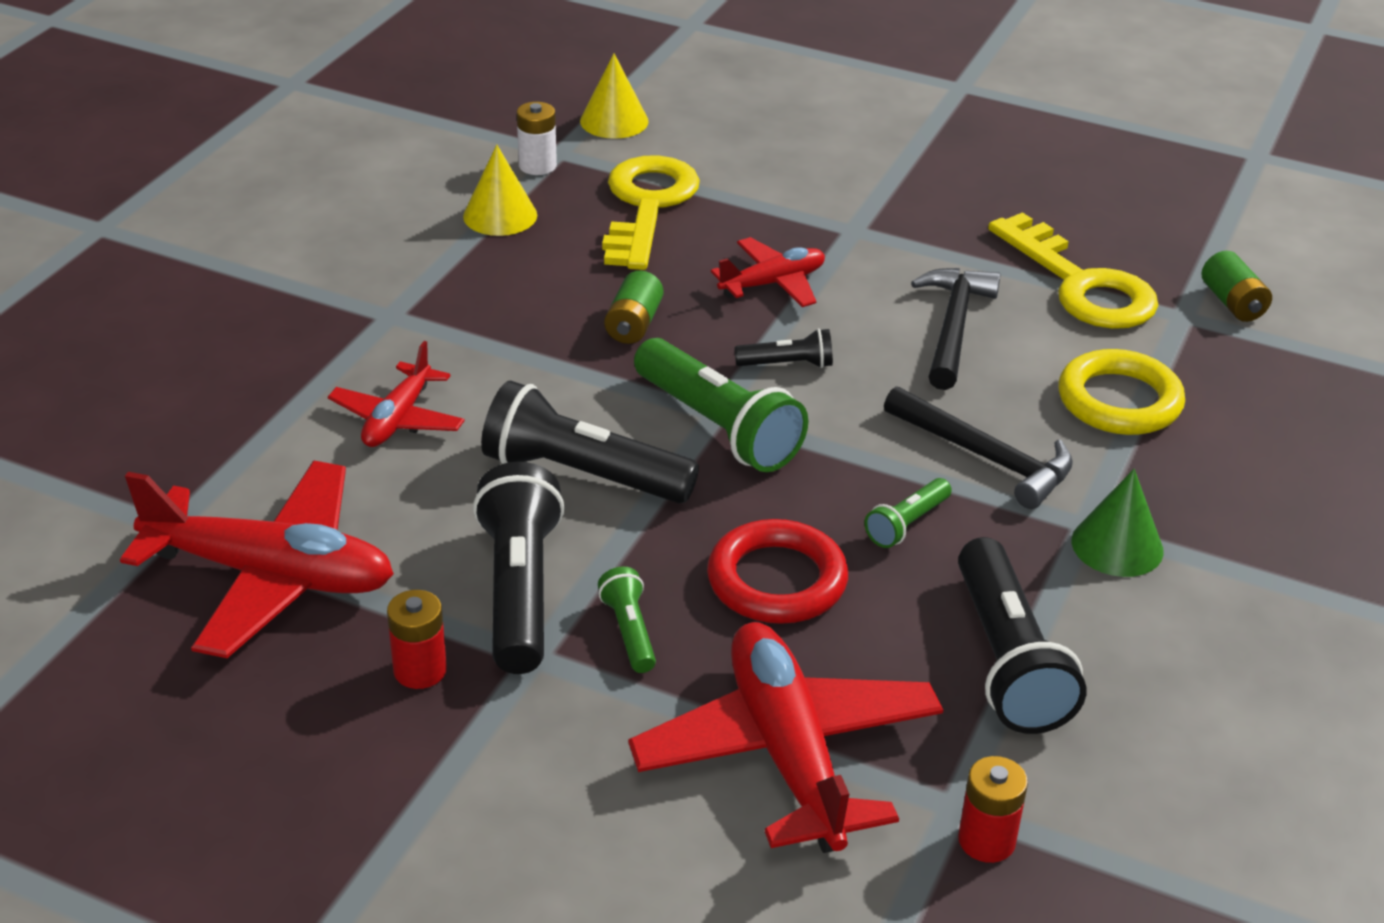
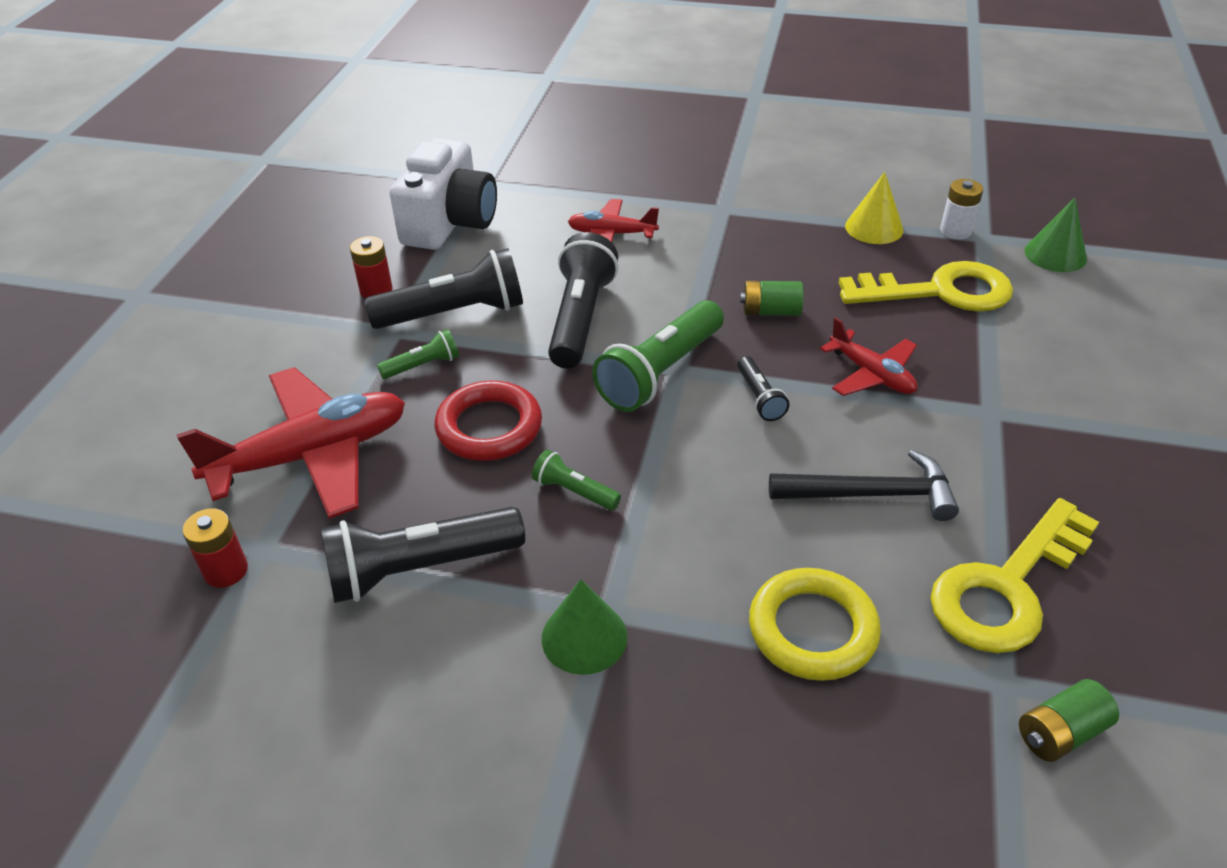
camera: 80 degrees right, 5 degrees up
red plane [120,460,394,658] -> white camera [390,137,497,250]
yellow cone [580,54,649,139] -> green cone [1025,198,1087,272]
black hammer [884,386,1073,509] -> none

